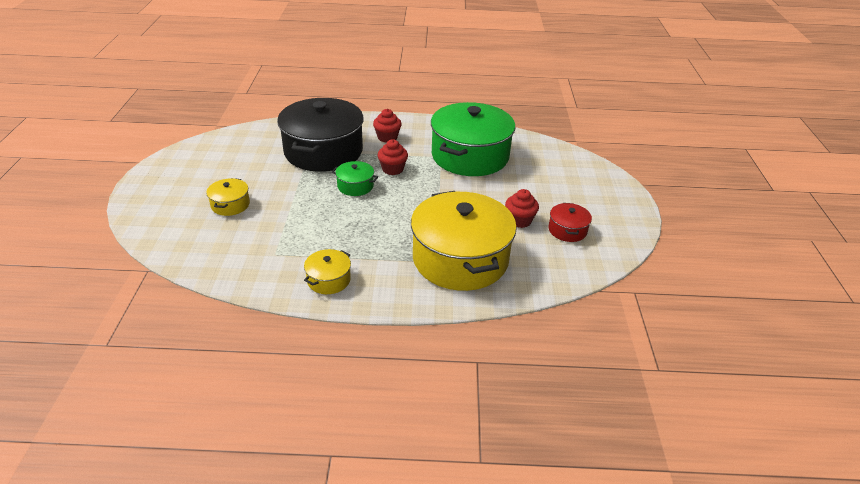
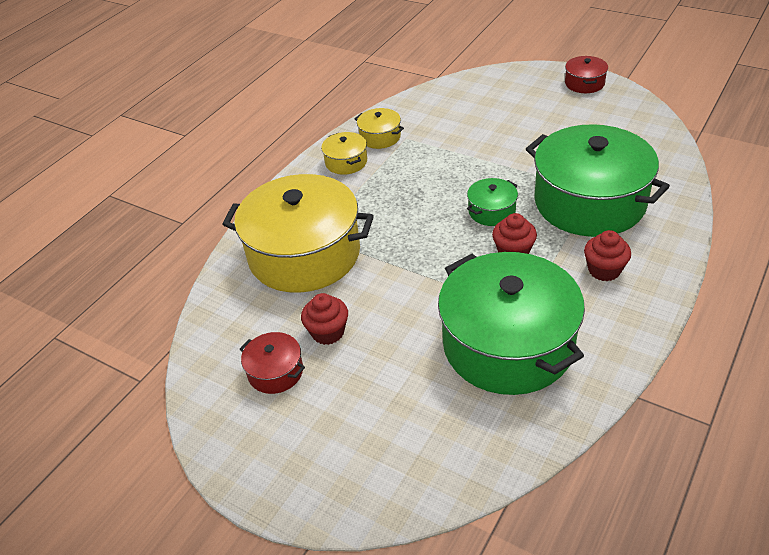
camera: 125 degrees right, 5 degrees up
yellow pot [206,178,250,216] -> yellow pot moved to [355,108,404,149]
black pot [277,98,364,172] -> green pot [526,124,670,237]
none -> red pot [565,56,608,93]

